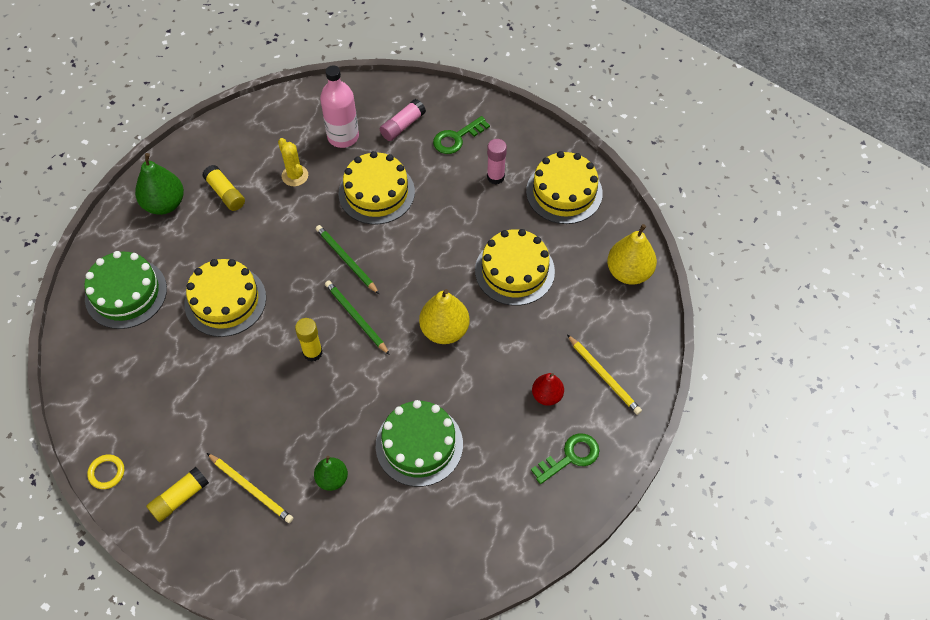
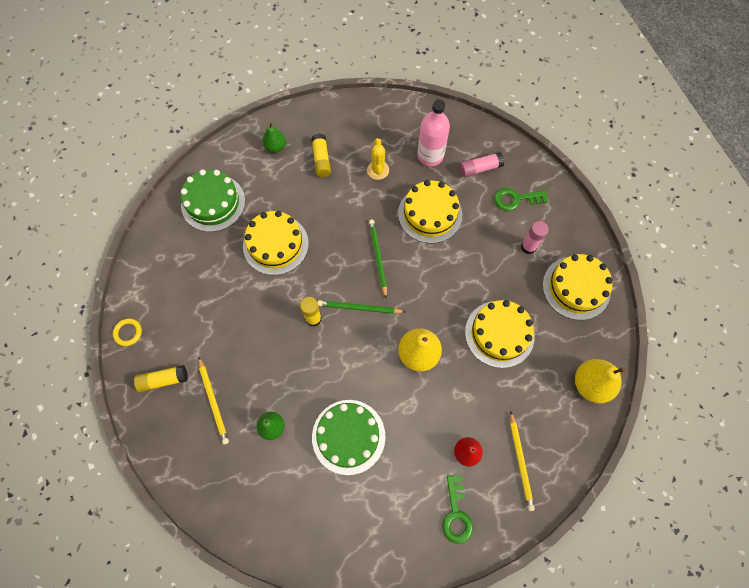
camera: 30 degrees right, 10 degrees up
green pear [135,153,184,215] -> green pear [262,123,286,153], size x0.62
green pencil [325,280,390,355] -> green pencil turned 75 degrees counterclockwise [318,300,405,314]
green key [531,433,599,484] -> green key turned 90 degrees clockwise [442,475,473,544]

